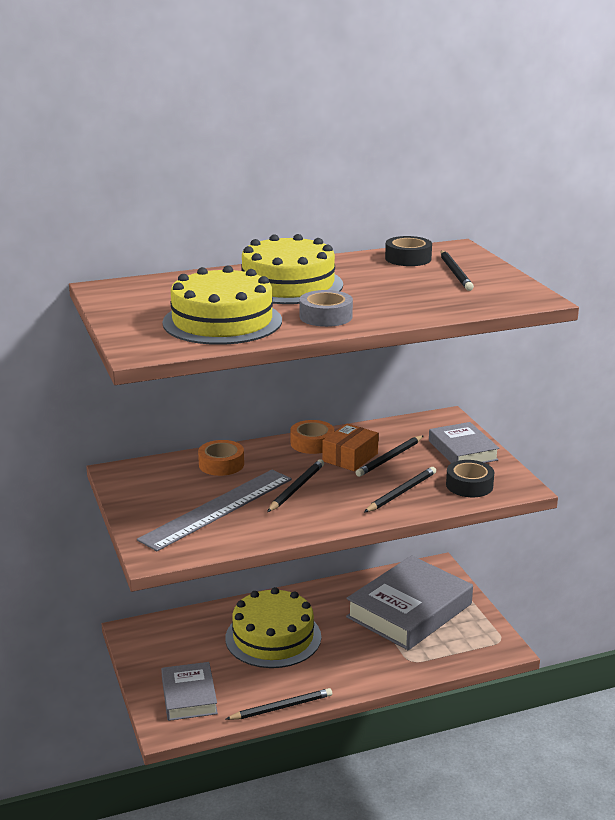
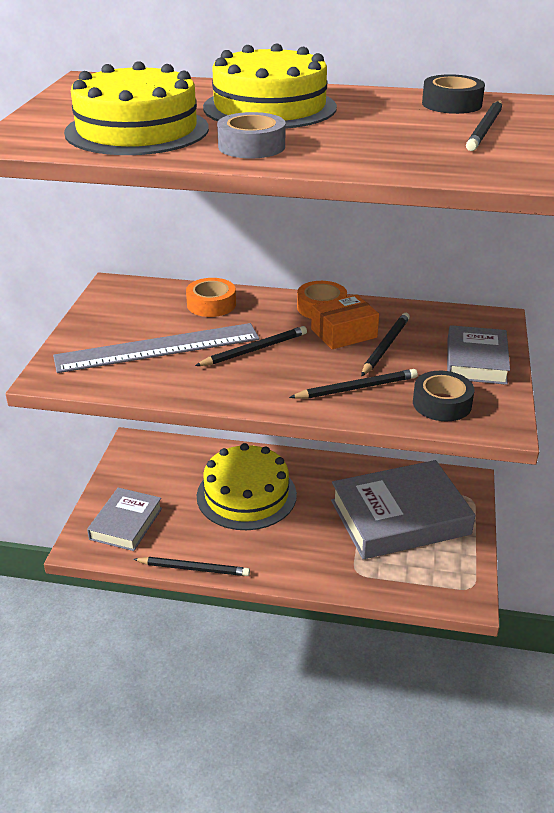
camera: 30 degrees right, 10 degrees up
black pencil [355,435,424,477] -> black pencil turned 135 degrees clockwise [361,313,410,376]

